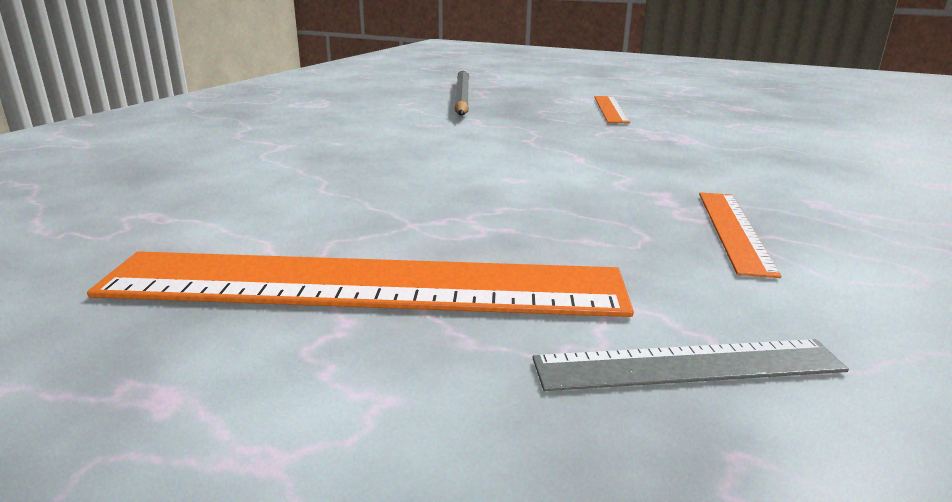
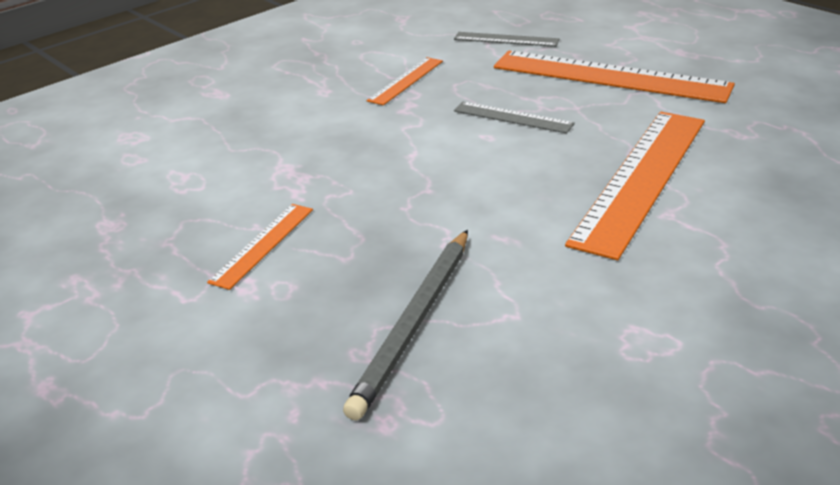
camera: 155 degrees left, 10 degrees up
none -> grey ruler [454,102,575,133]
none -> orange ruler [565,112,705,260]

